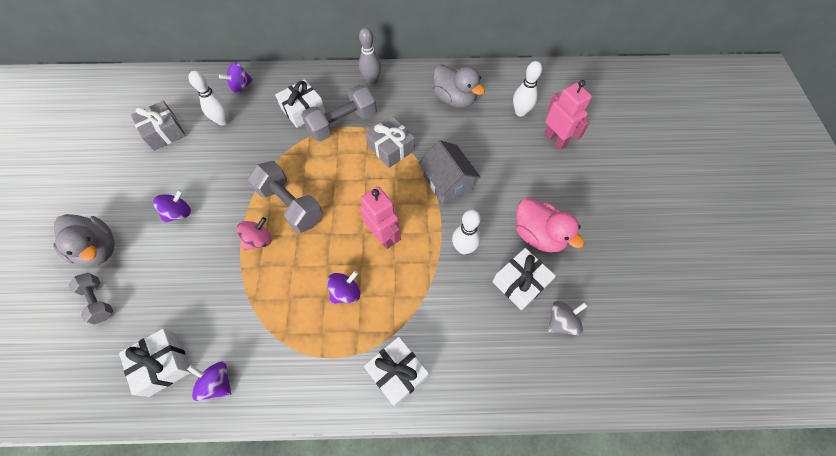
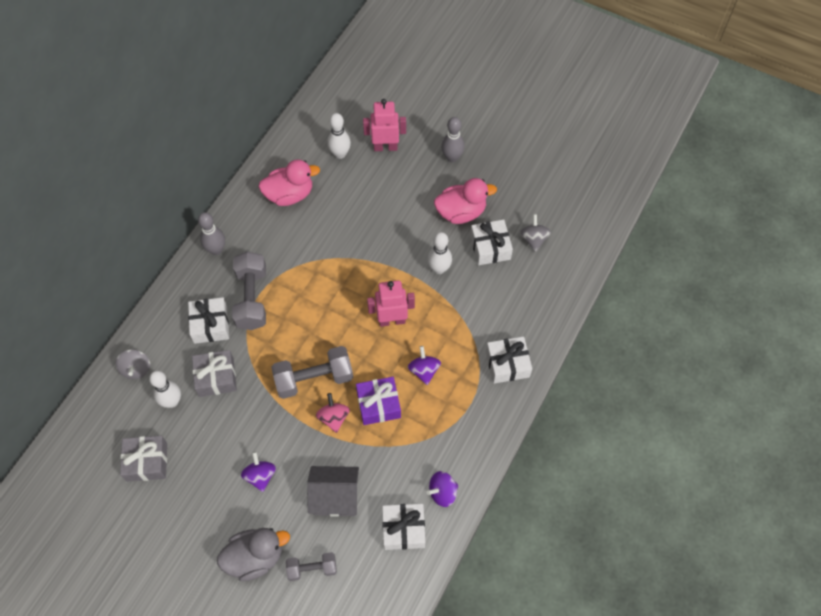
camera: 60 degrees left, 0 degrees up
purple spinning top [219,63,253,93] -> grey spinning top [116,349,150,379]
grey gift [366,116,415,168] -> grey gift moved to [192,350,237,397]
grey house [419,140,480,204] -> grey house moved to [307,466,359,517]
grey duck [433,64,485,108] -> pink duck [259,159,320,206]
none -> purple gift [356,377,401,425]
none -> grey bowling pin [441,117,465,162]

